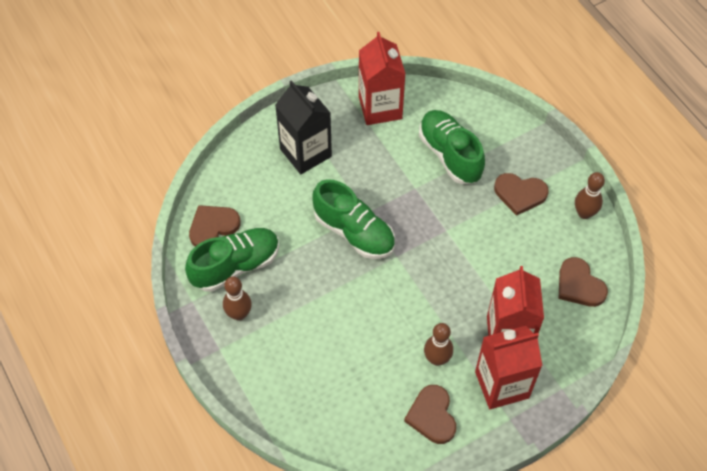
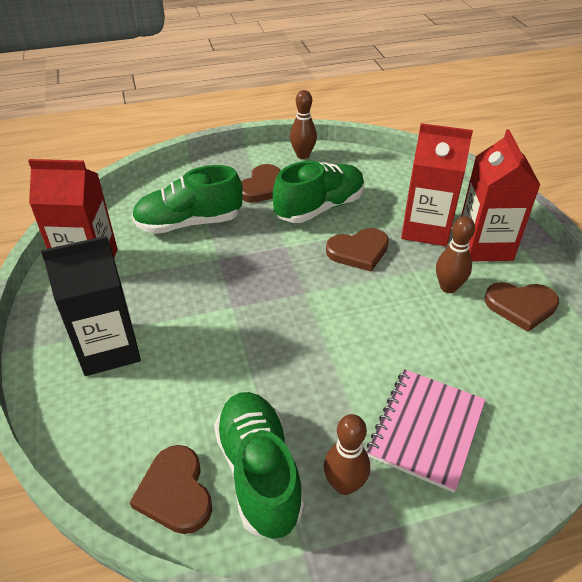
camera: 75 degrees left, 15 degrees down
green shoe [313,179,395,259] -> green shoe moved to [273,161,365,223]
brown heart [558,257,608,307] -> brown heart moved to [326,228,389,272]
none -> pink notebook [367,369,486,493]

